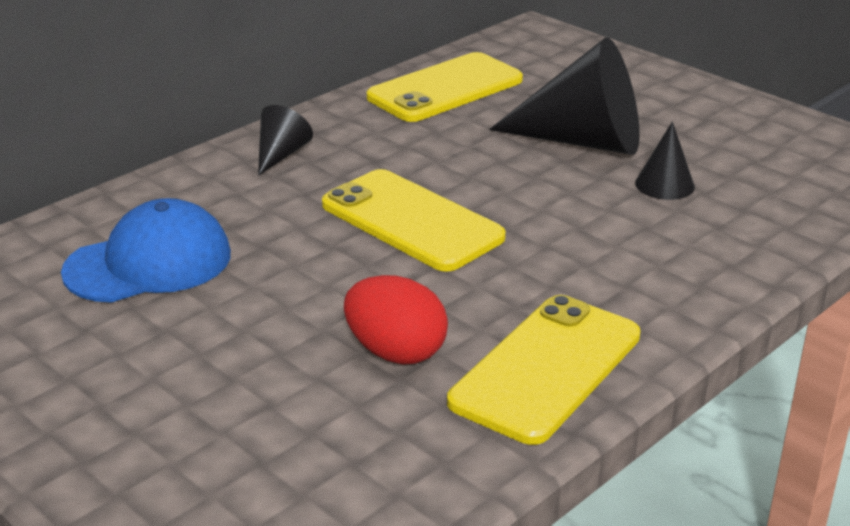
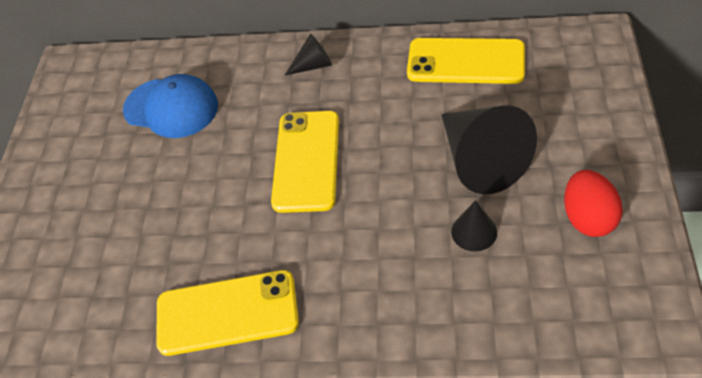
camera: 55 degrees right, 20 degrees up
red egg [344,275,448,365] -> red egg moved to [564,170,623,237]

